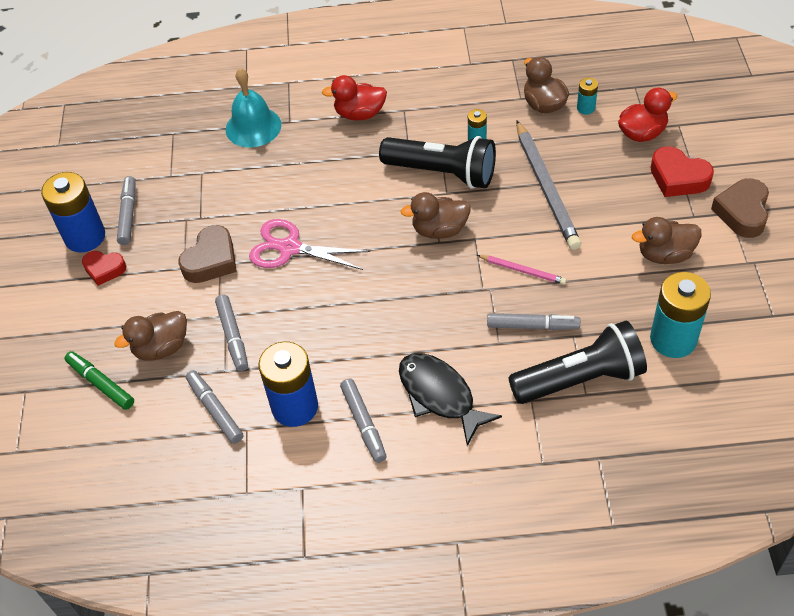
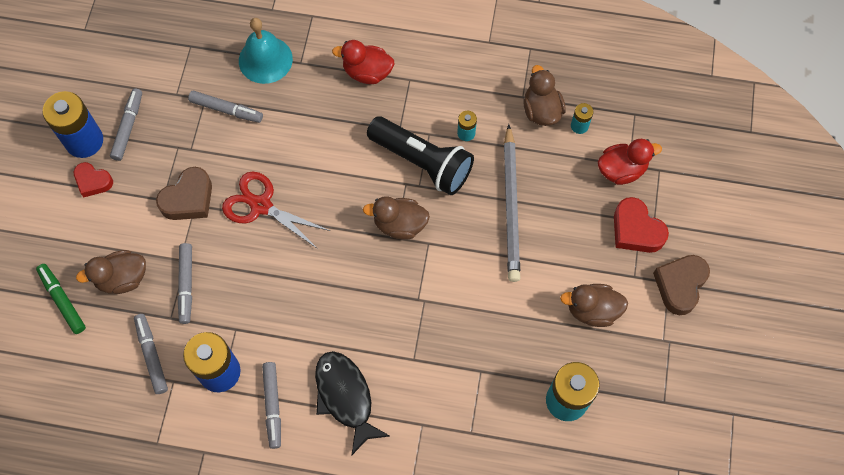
camera: 10 degrees right, 15 degrees up
pink scissors [249,219,370,270] -> red scissors [222,172,330,249]
pink pencil [477,255,567,285] -> none
grey marker [487,313,580,330] -> grey marker moved to [188,91,263,123]
black flashlight [508,321,647,404] -> none

